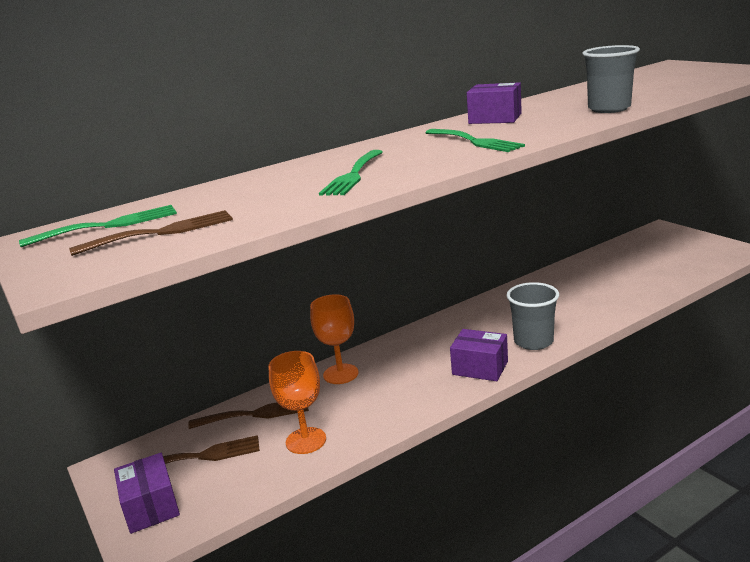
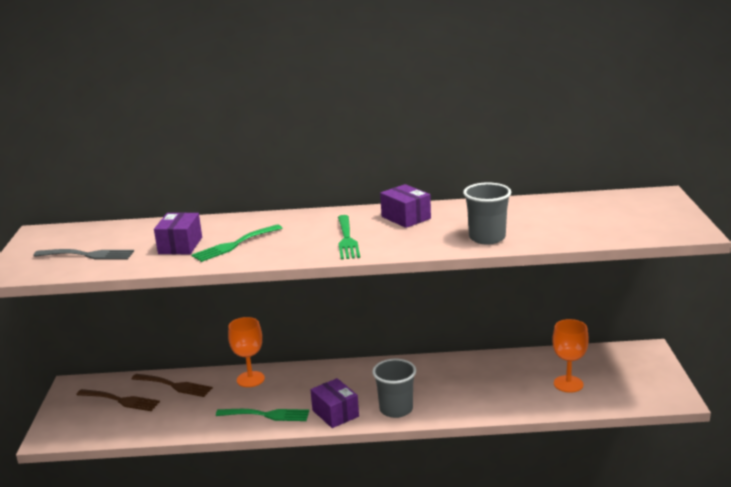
camera: 30 degrees right, 0 degrees up
green fork [19,205,177,247] -> green fork moved to [216,409,309,421]
brown fork [69,210,233,256] -> grey fork [34,249,134,259]
purple box [114,453,180,534] -> purple box moved to [154,212,202,254]
orange goblet [269,351,326,454] -> orange goblet moved to [552,319,589,393]

